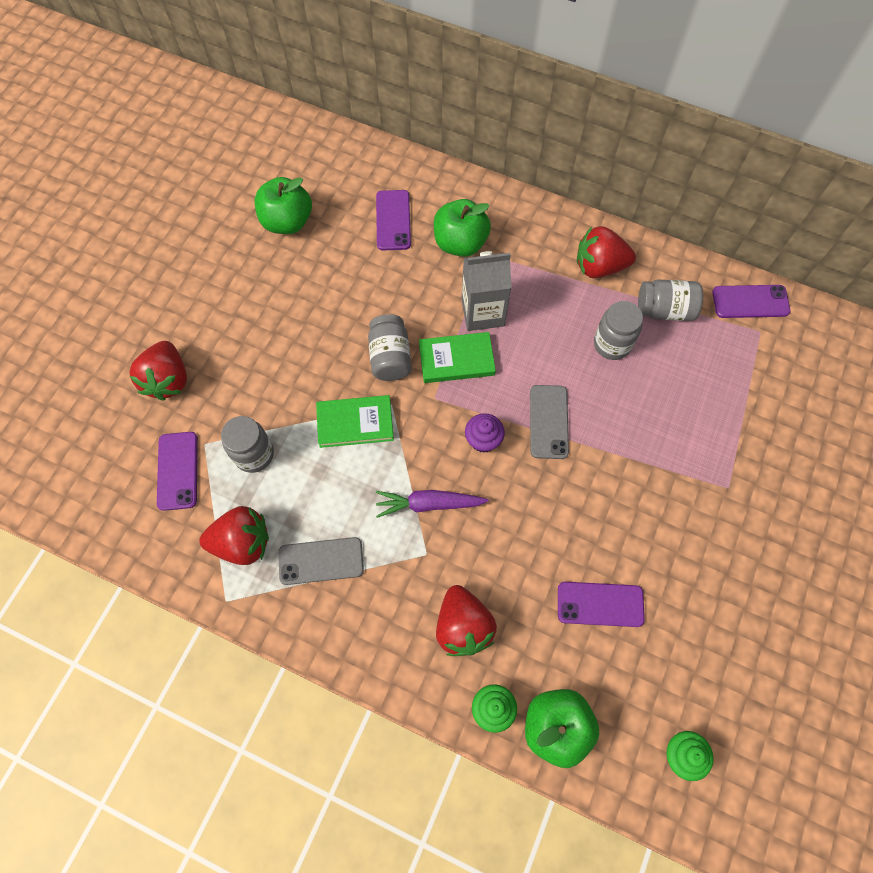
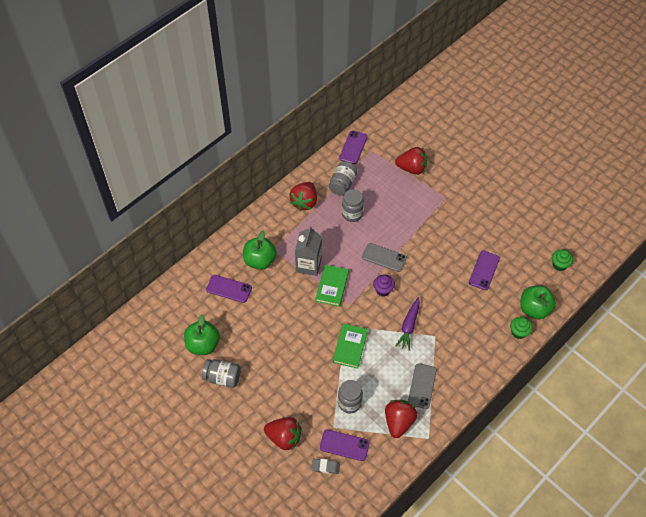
camera: 70 degrees left, 10 degrees down
grey jar [368,314,412,381] -> grey jar moved to [202,359,241,388]
red strawberry [436,585,497,656] -> red strawberry moved to [395,147,428,175]
none -> grey eraser [311,459,340,474]

